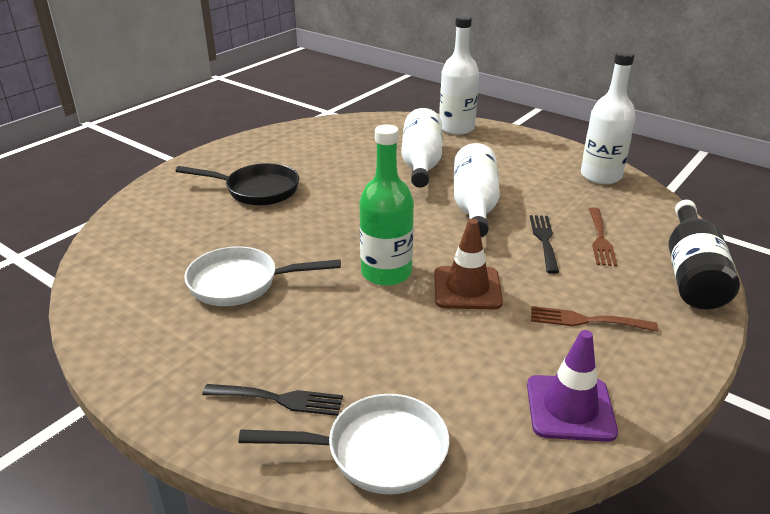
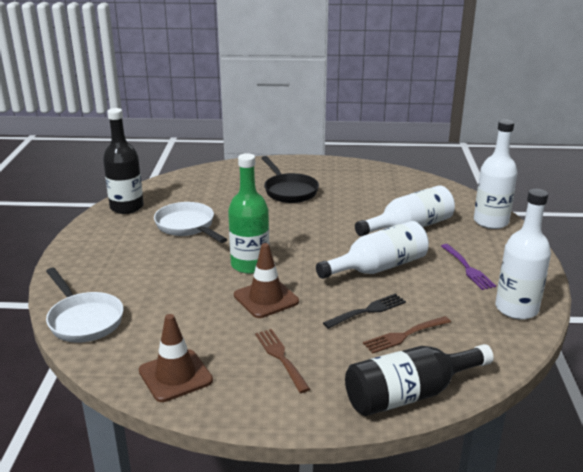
camera: 55 degrees right, 5 degrees down
black fork [202,384,343,416] -> none
purple traffic cone [527,330,618,442] -> brown traffic cone [139,314,213,402]
none -> black bottle [103,108,144,214]
none -> purple fork [441,244,496,290]

